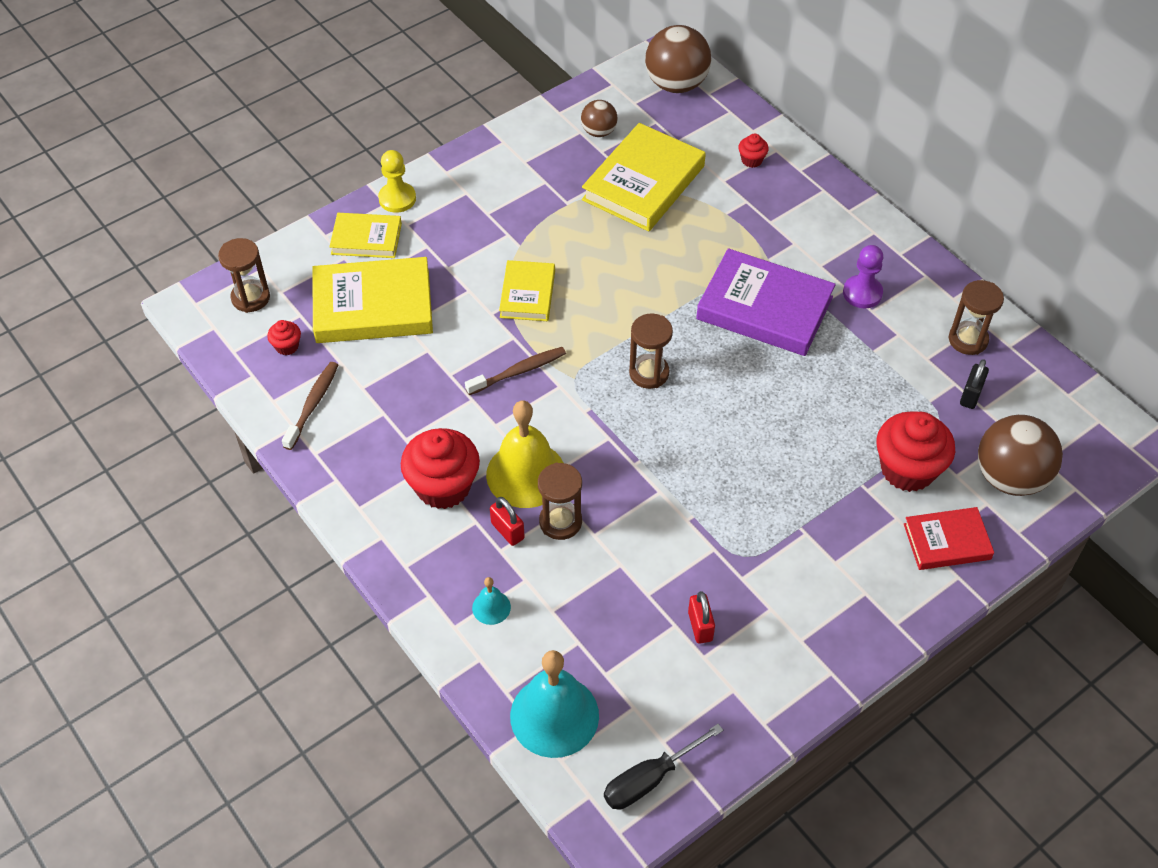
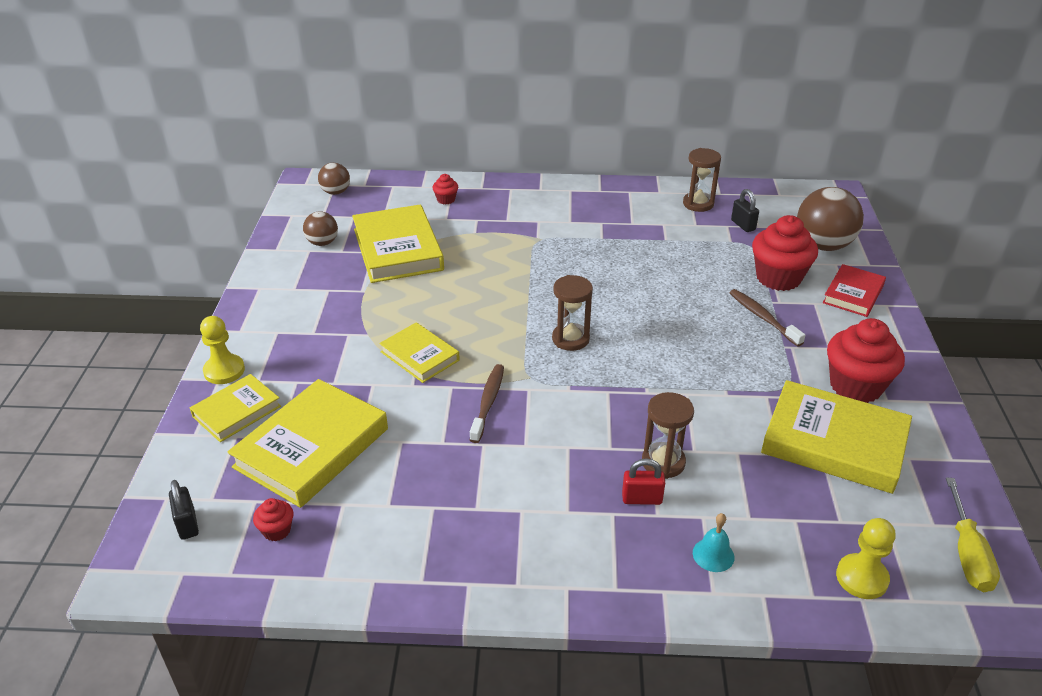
camera: 50 degrees left, 15 degrees down
brown hourglass [218,238,270,313] -> black padlock [169,480,199,540]
brown toothbrush [282,362,338,450] -> brown toothbrush moved to [730,289,806,346]
red cupcake [401,428,480,509] -> red cupcake moved to [827,318,905,403]
yellow bell [486,400,563,508] -> none
turquoise bell [510,650,599,758] -> yellow pawn [836,518,896,599]
black screwdriver [604,724,723,810] -> yellow screwdriver [946,477,1000,592]
brown ball [645,25,711,93] -> brown ball [318,163,350,195], size x0.55
red padlock [688,591,715,644] -> yellow book [761,380,912,494]
purple book [696,248,836,356] -> none
purple pawn [843,245,883,308] -> none

